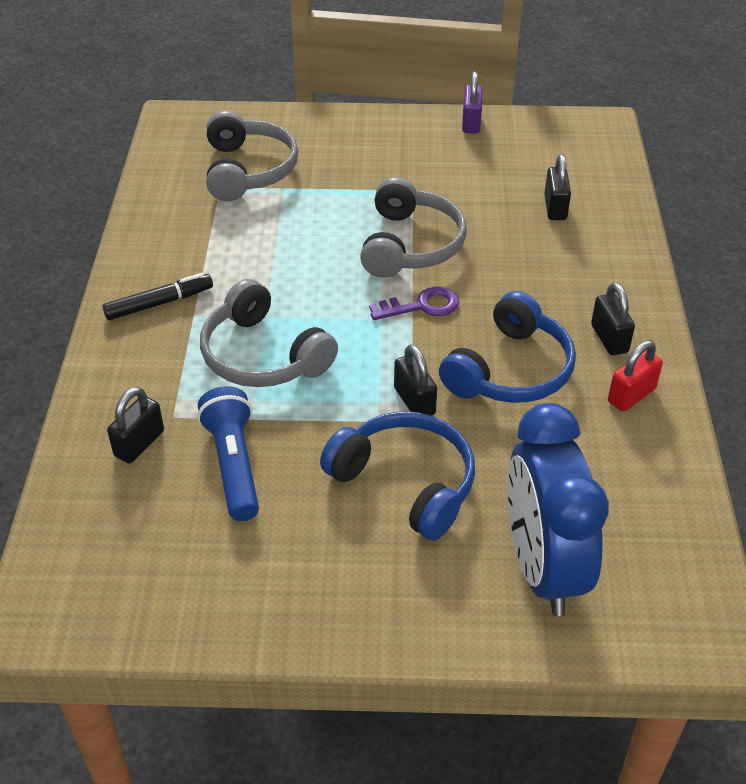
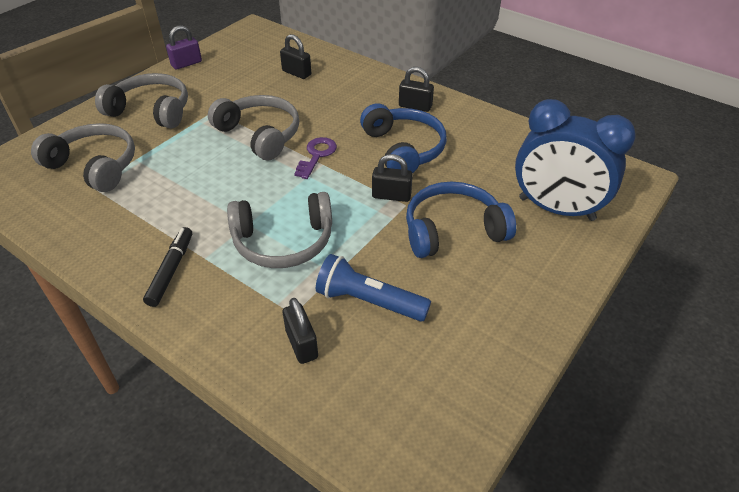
camera: 55 degrees left, 0 degrees up
purple padlock [462,72,483,133] -> purple padlock turned 75 degrees counterclockwise [166,25,202,70]
red padlock [608,340,663,412] -> none
none -> grey headphones [95,73,188,128]

